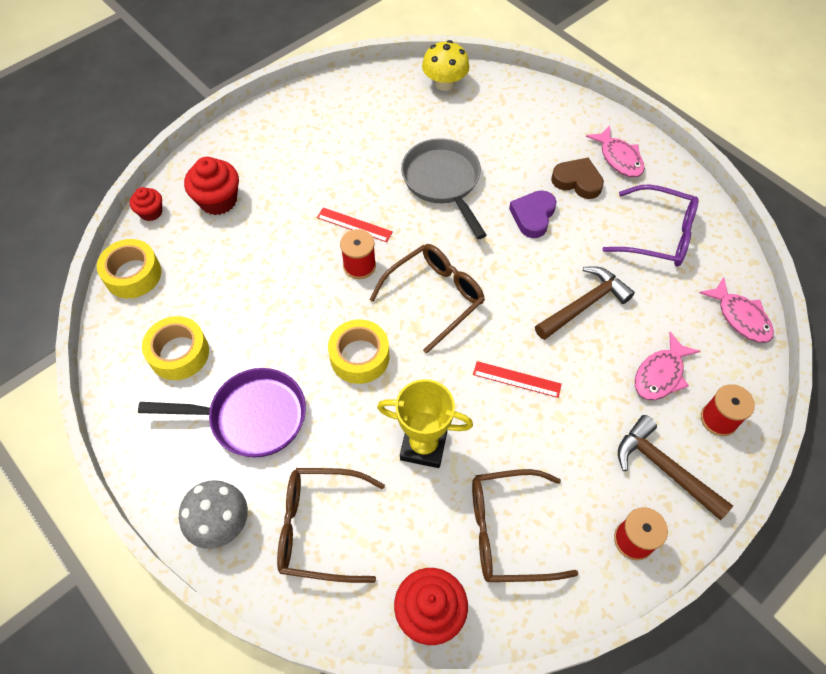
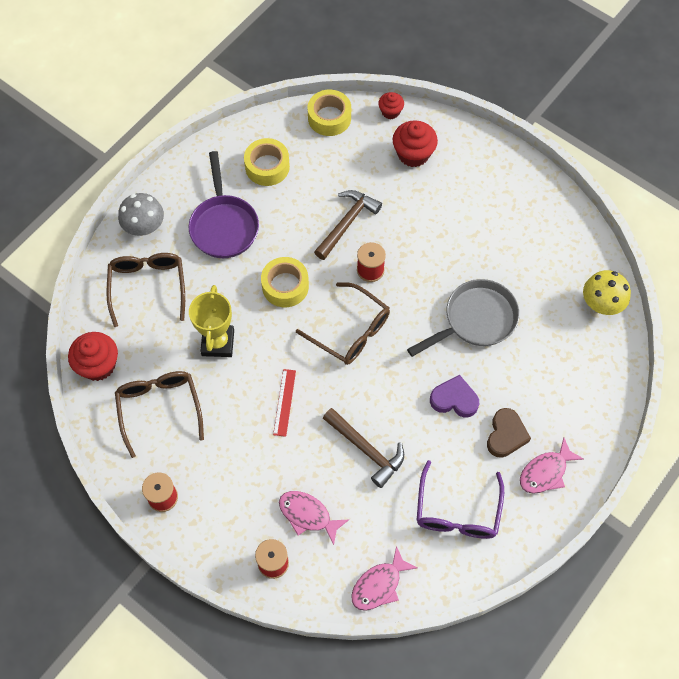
camera: 80 degrees right, 5 degrees up
red ruler [317,208,393,242] -> none
brown hammer [618,415,733,520] -> brown hammer moved to [314,190,382,260]

